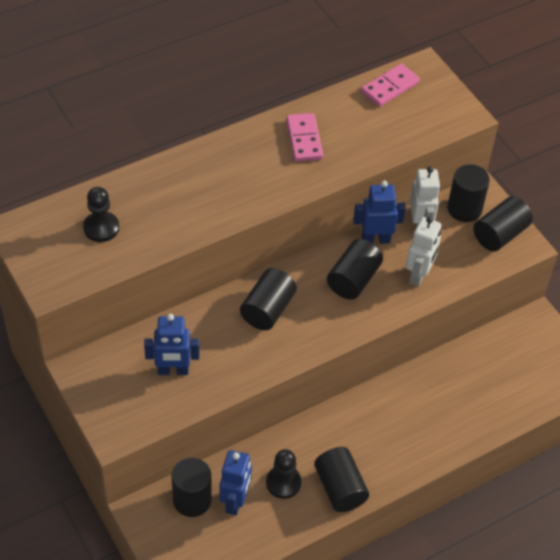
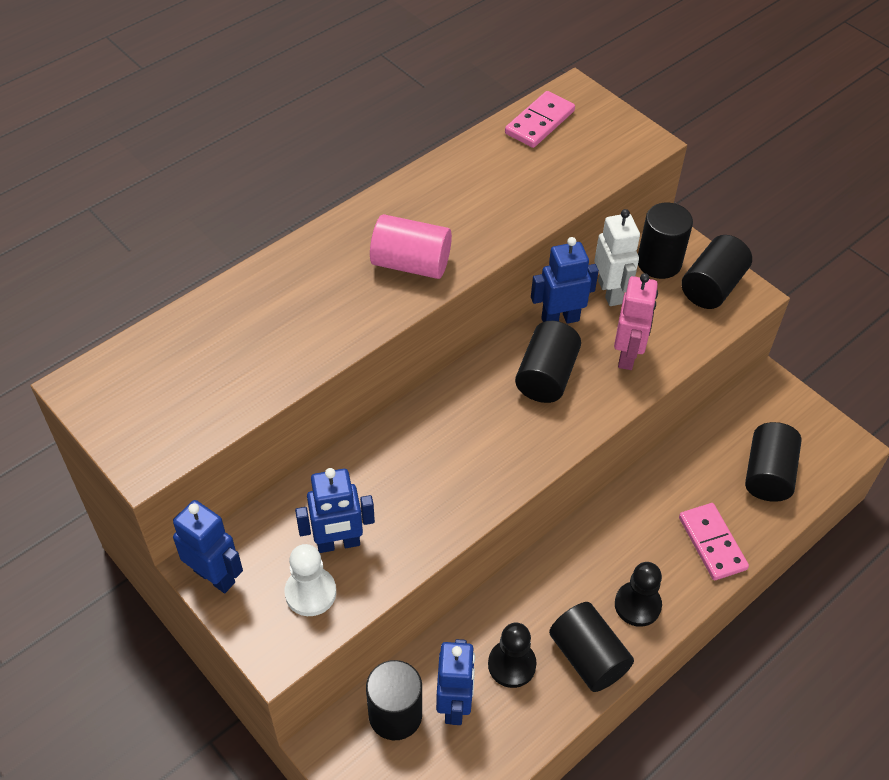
camera: 10 degrees left, 0 degrees up
black pawn [83,187,119,242] -> black pawn moved to [615,562,662,627]
black cylinder [240,268,297,330] -> black cylinder moved to [745,422,802,502]
pink domino [286,113,323,162] -> pink domino moved to [679,503,749,580]
white robot [406,216,441,287] -> pink robot [614,273,658,370]
none -> blue robot [173,500,243,593]
none -> white pawn [285,544,336,616]
none -> pink cylinder [370,214,452,279]

